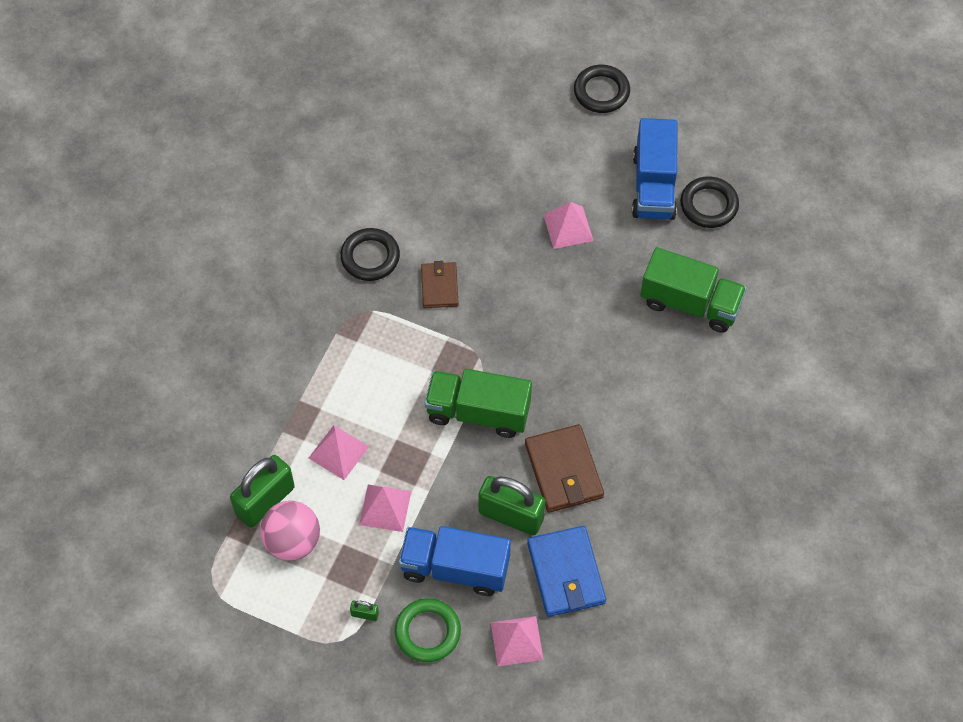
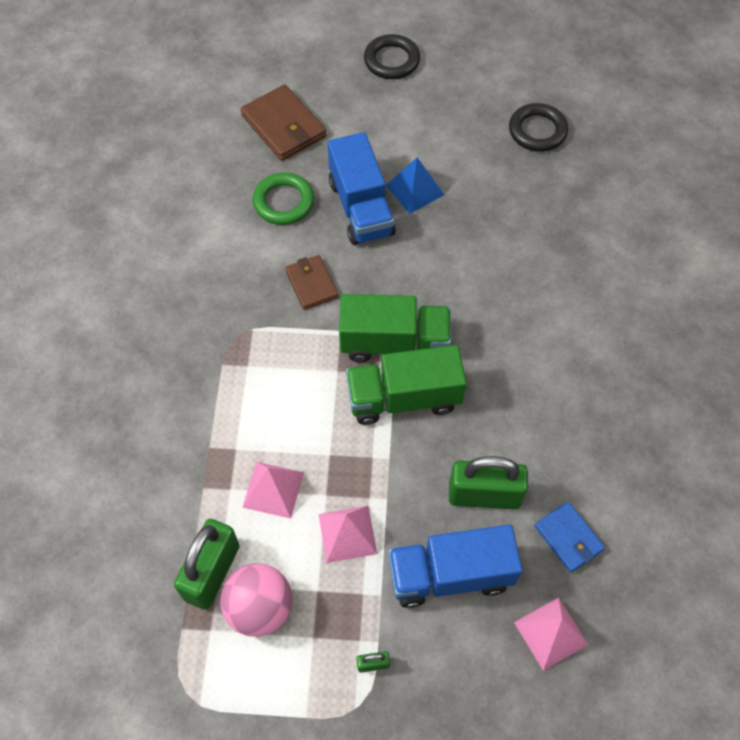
camera: 20 degrees left, 0 degrees up
black ring [340,228,400,281] -> none
green ring [395,598,461,662] -> green ring moved to [253,172,314,225]
brown wallet [525,424,604,513] -> brown wallet moved to [241,84,326,161]
blue wallet [527,526,606,617] -> blue wallet [535,502,605,573], size x0.63
pink pyramid [544,202,593,249] -> blue pyramid [386,158,444,214]
blue truck [632,118,678,220] -> blue truck moved to [328,132,396,245]
green truck [640,247,747,333] -> green truck moved to [339,294,451,362]

